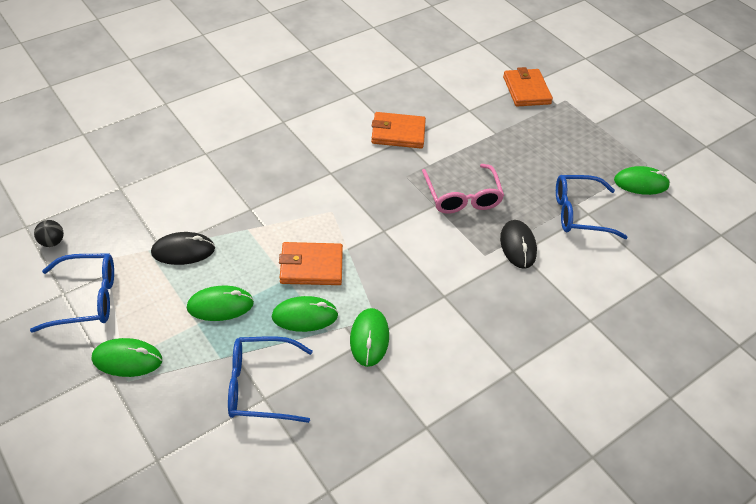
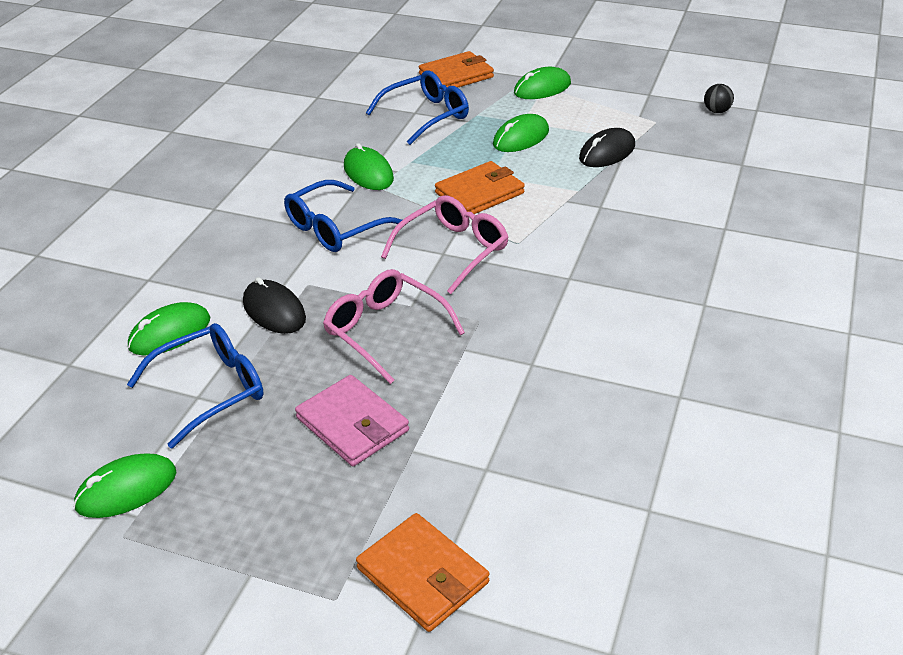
camera: 150 degrees right, 10 degrees down
blue glasses [30,253,114,333] -> blue glasses moved to [284,180,402,252]
green mouse [271,296,339,332] -> green mouse moved to [128,302,210,355]
orange wallet [371,112,426,149] -> orange wallet moved to [419,51,494,87]
none -> pink wallet [295,375,409,466]
none -> pink glasses [381,196,508,294]

